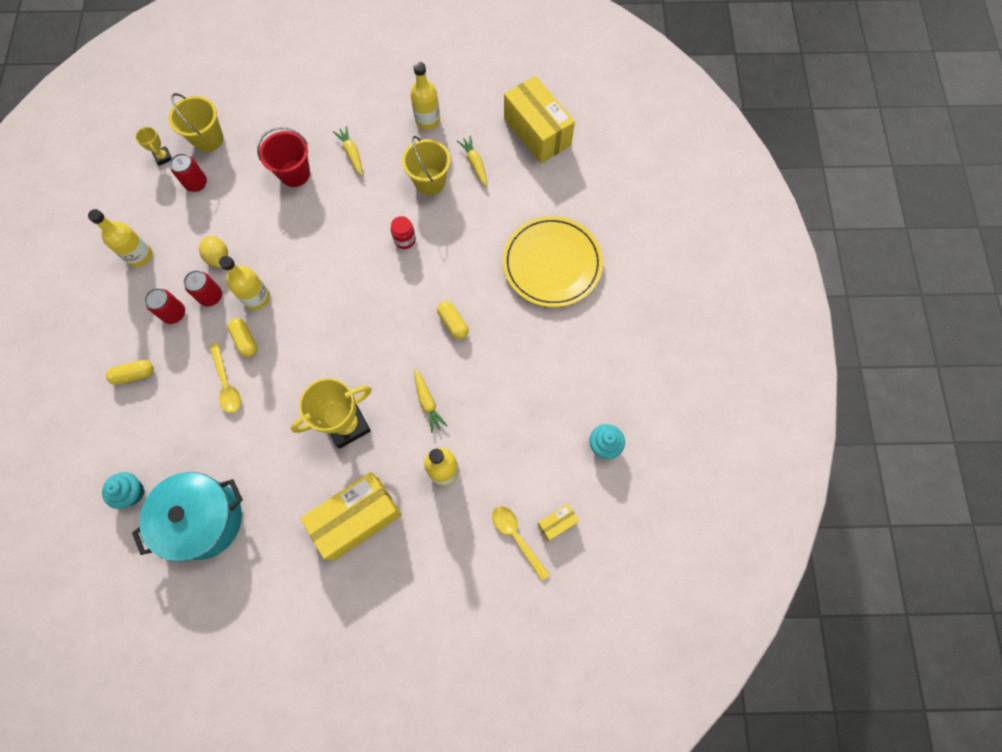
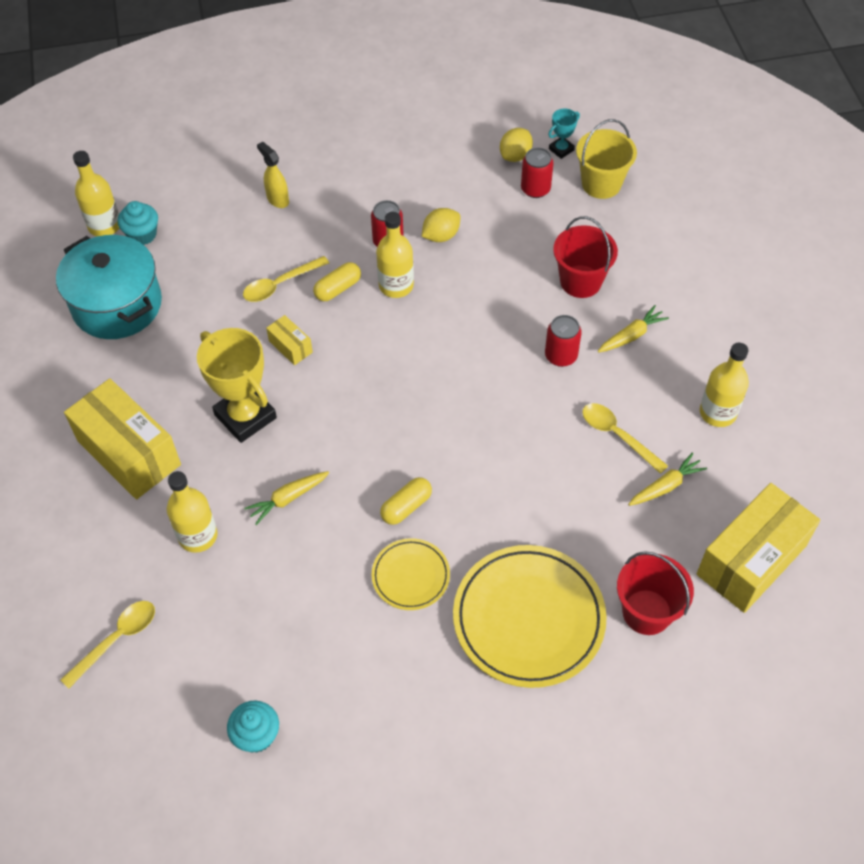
camera: 80 degrees right, 15 degrees down
yellow bottle [88,209,152,267] -> yellow bottle moved to [73,151,119,236]
yellow capsule [106,360,154,385] -> yellow spray bottle [257,142,289,208]
yellow trophy [135,127,172,166] -> turquoise trophy [548,108,580,159]
red can [144,288,185,324] -> red can moved to [545,315,582,367]
red jar [391,216,416,249] -> none
yellow bucket [402,136,451,195] -> yellow spoon [582,403,668,474]
yellow box [538,504,579,541] -> yellow box moved to [266,315,313,365]
none -> yellow plate [372,538,450,610]
none -> yellow lemon [500,128,533,162]
none -> red bucket [617,551,694,635]

